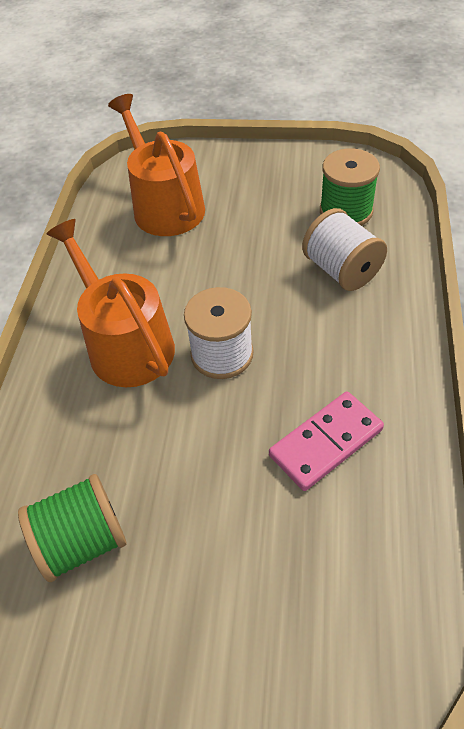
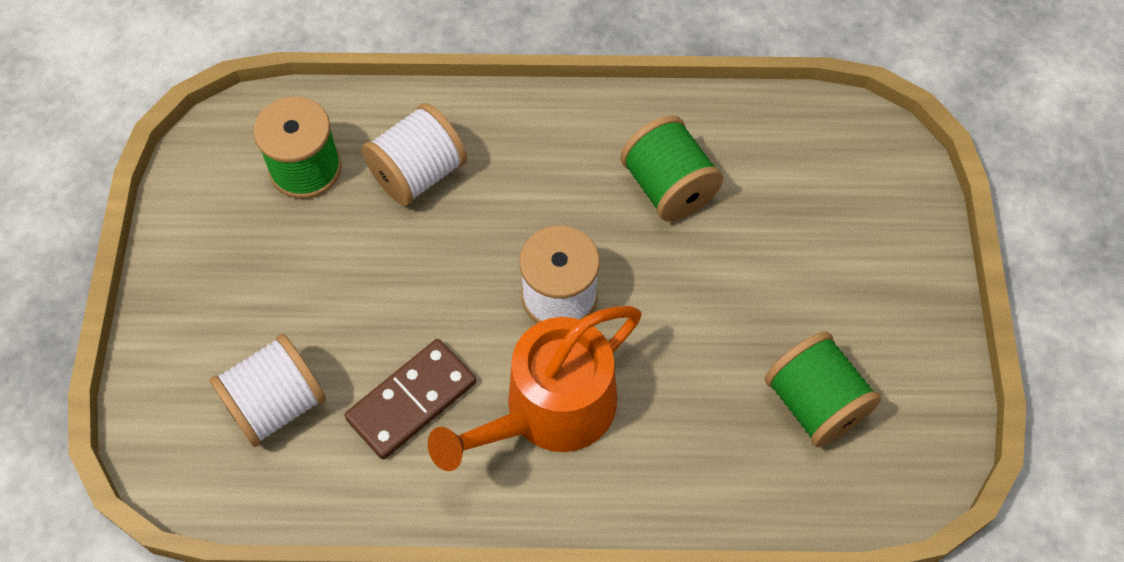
camera: 100 degrees left, 10 degrees up
orange watering can [108,94,205,236] -> white spool [210,334,326,447]
pink domino [269,391,384,491] -> green spool [620,115,723,222]
none -> brown domino [344,339,476,460]

